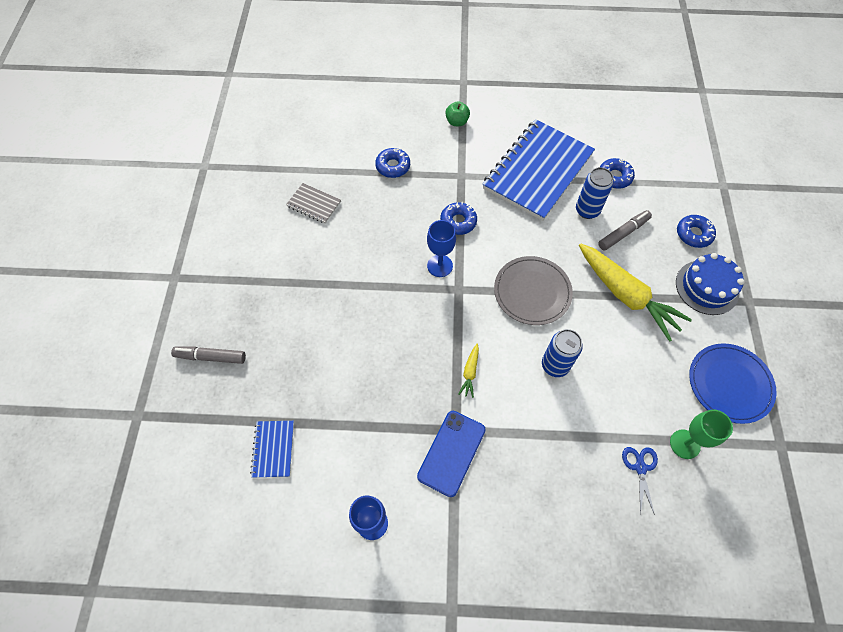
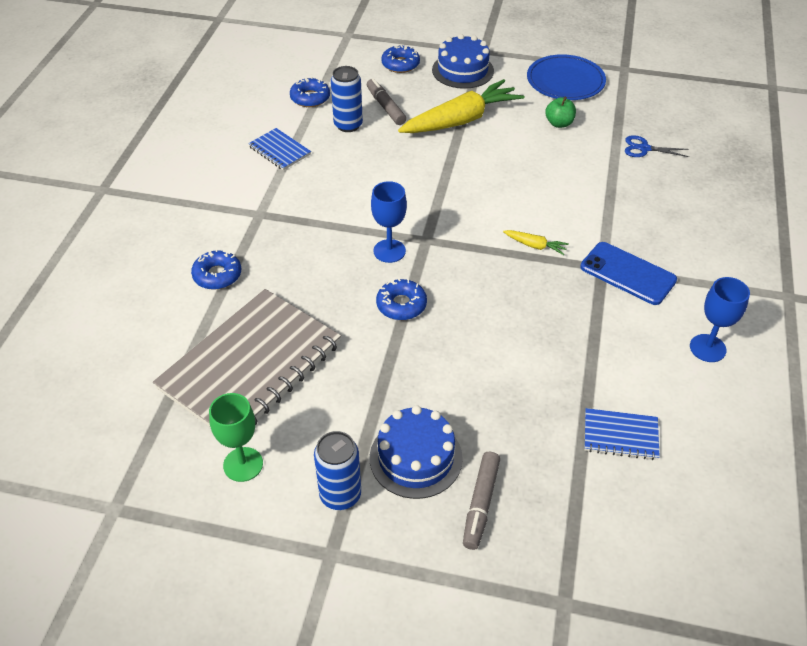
camera: 80 degrees left, 15 degrees down
grey notebook [286,183,341,224] -> grey notebook [153,289,341,428], size x2.32
blue donut [440,202,477,235] -> blue donut moved to [376,278,427,320]
green apple [445,101,470,126] -> green apple moved to [545,97,576,128]
blue notebook [483,119,595,221] -> blue notebook [248,128,311,170], size x0.43
grey plate [494,256,573,325] -> none
blue can [542,329,583,377] -> blue can moved to [314,431,361,510]
green goblet [670,409,733,459] -> green goblet moved to [209,393,263,482]
none -> blue cake [370,405,463,499]

